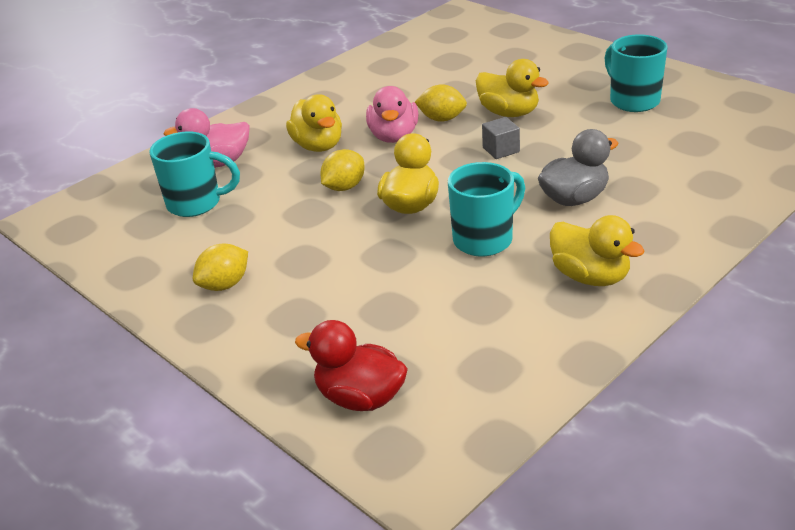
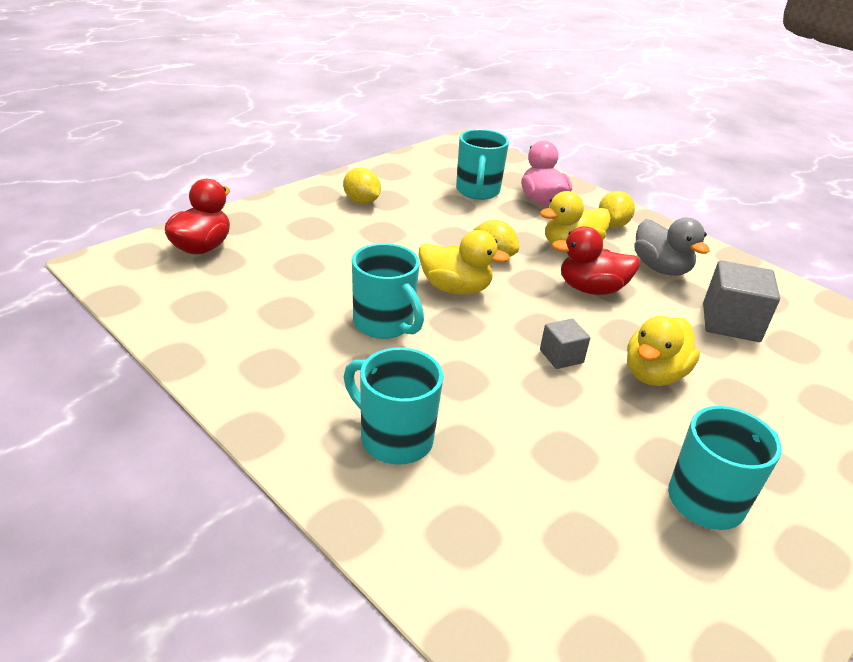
camera: 85 degrees right, 0 degrees up
pink duck [366,86,418,143] -> red duck [552,227,640,295]
yellow lemon [415,84,467,122] -> yellow lemon moved to [599,191,635,227]
grey duck [538,129,618,206] -> grey duck moved to [634,218,710,276]
yellow duck [550,215,645,286] -> none
none -> turquoise mug [344,347,443,465]
none -> grey cube [703,260,780,342]

